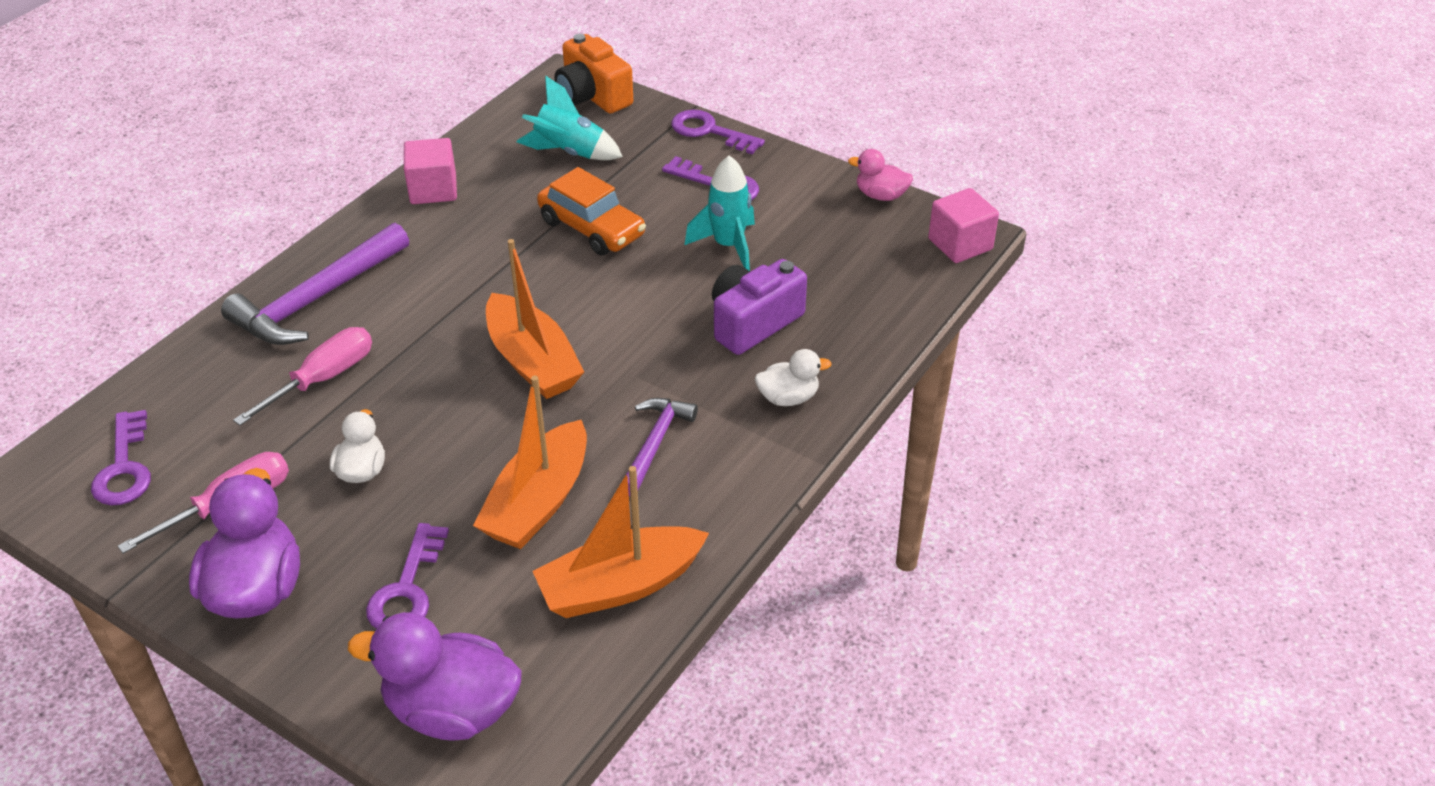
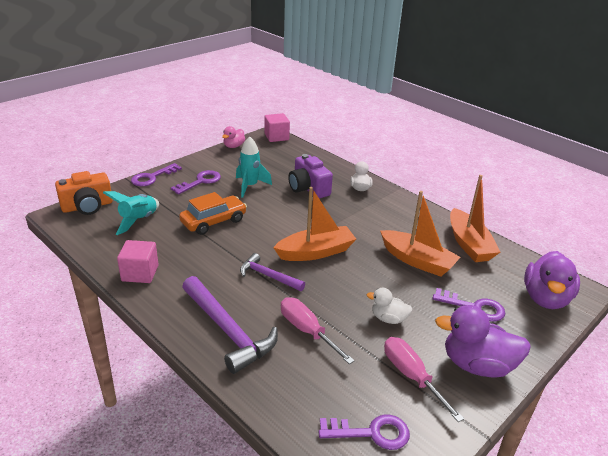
camera: 80 degrees left, 10 degrees down
purple hammer [626,398,698,496] -> purple hammer moved to [240,253,305,291]

